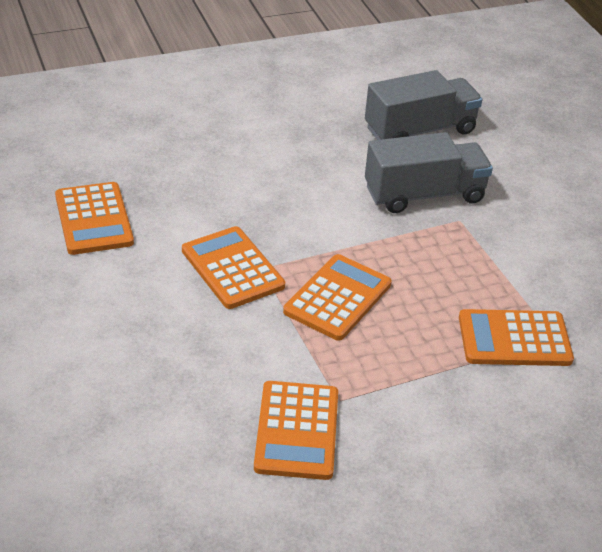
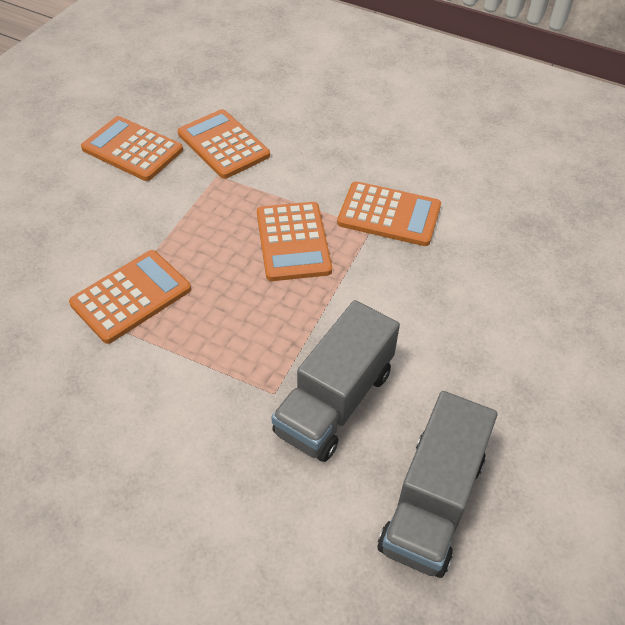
camera: 140 degrees right, 10 degrees up
orange calculator [55,182,134,255] -> orange calculator moved to [81,116,183,181]

